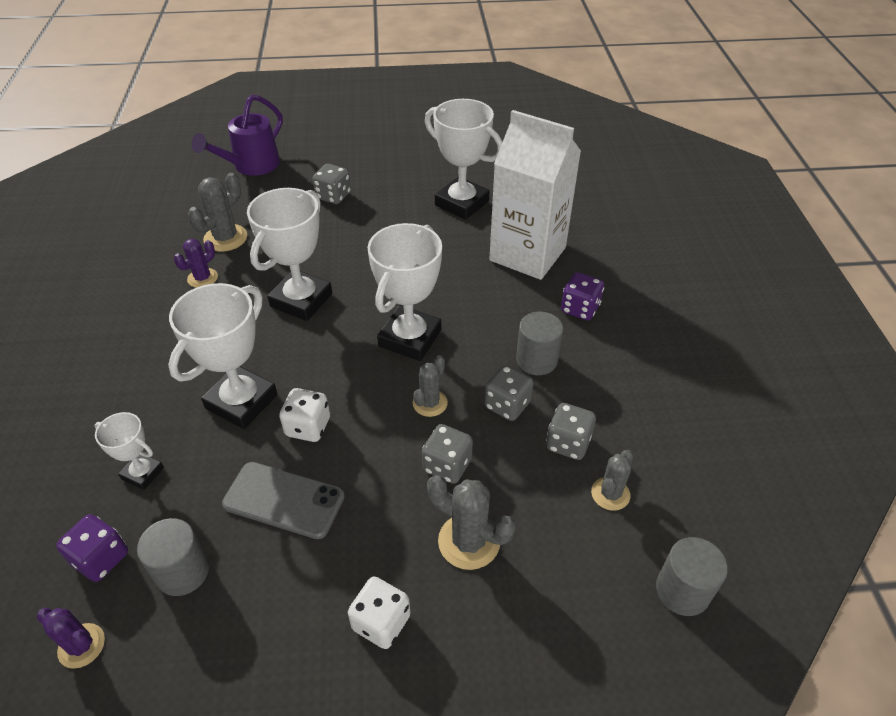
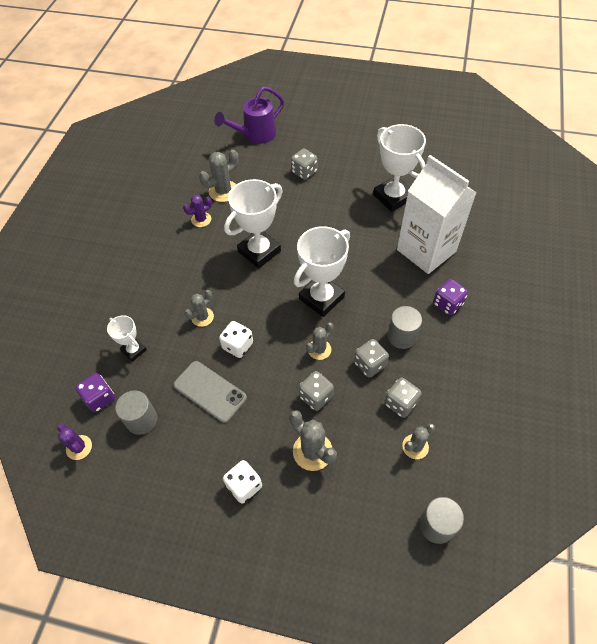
camera: 20 degrees right, 10 degrees up
white trophy [168,283,277,429] -> grey cactus [184,290,214,327]

